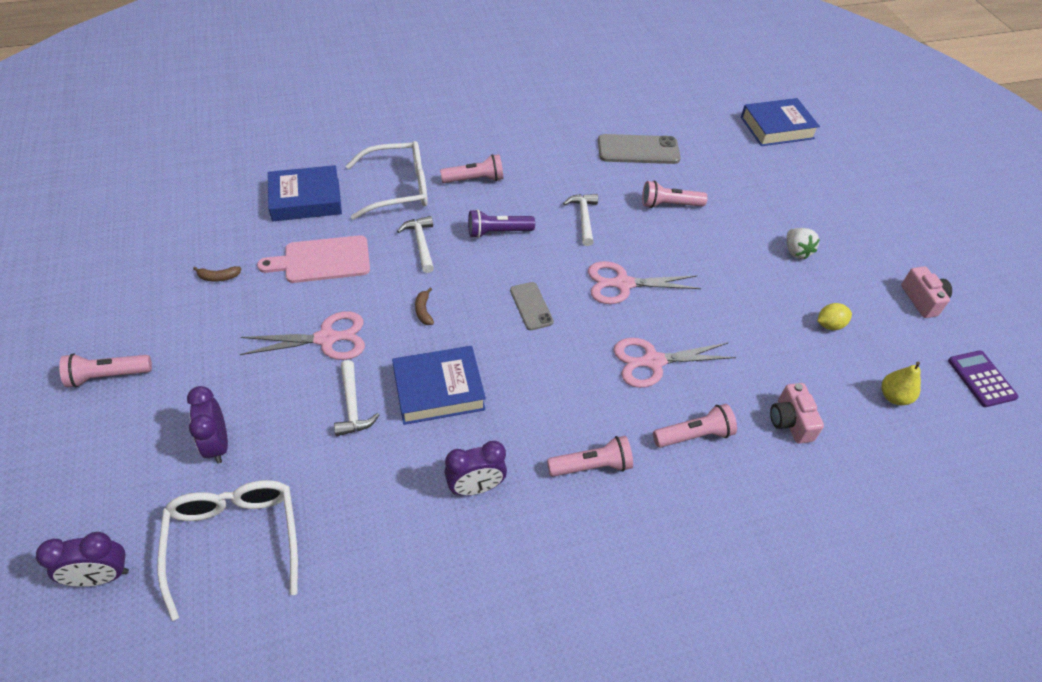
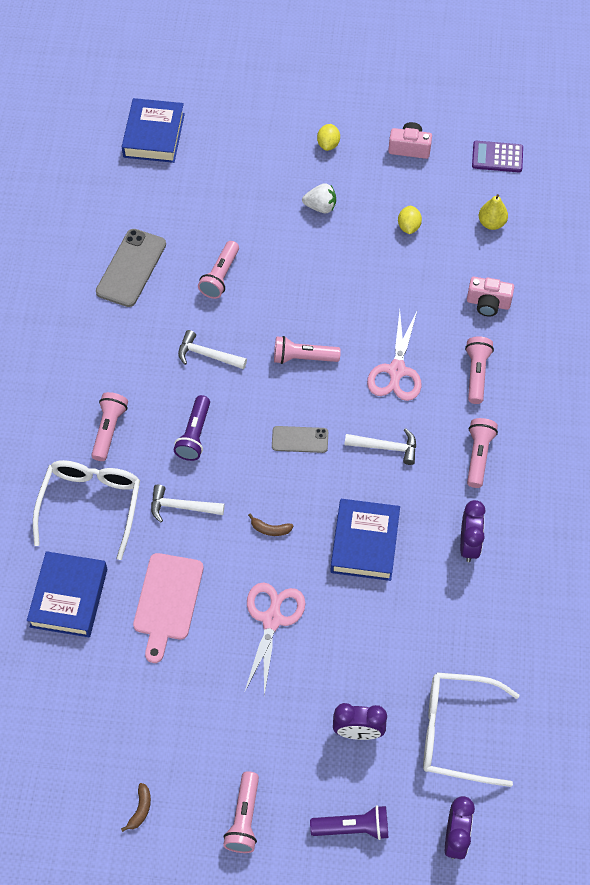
camera: 65 degrees left, 10 degrees up
brown banana [193,266,241,282] -> brown banana moved to [121,783,151,832]
white hammer [334,360,379,436] -> white hammer moved to [344,428,416,465]
pink scissors [588,261,701,304] -> pink flashlight [274,336,341,364]
none -> purple flashlight [310,805,388,840]
none -> yellow lemon [317,124,340,151]

